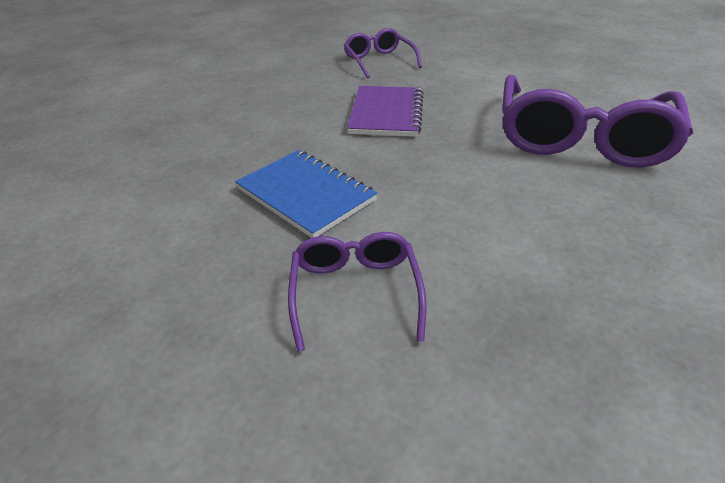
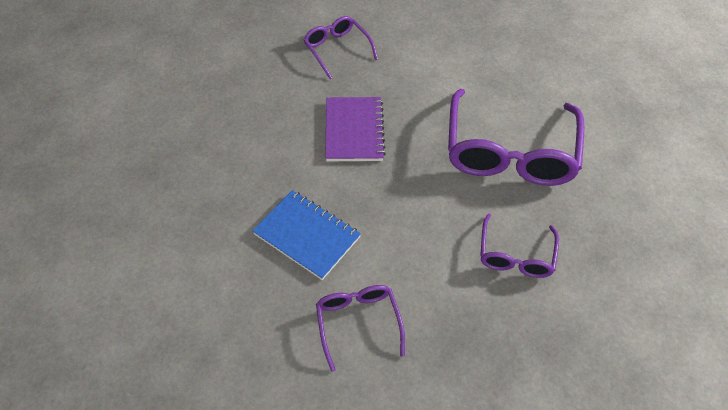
camera: 10 degrees left, 15 degrees up
none -> purple glasses [480,213,559,278]

